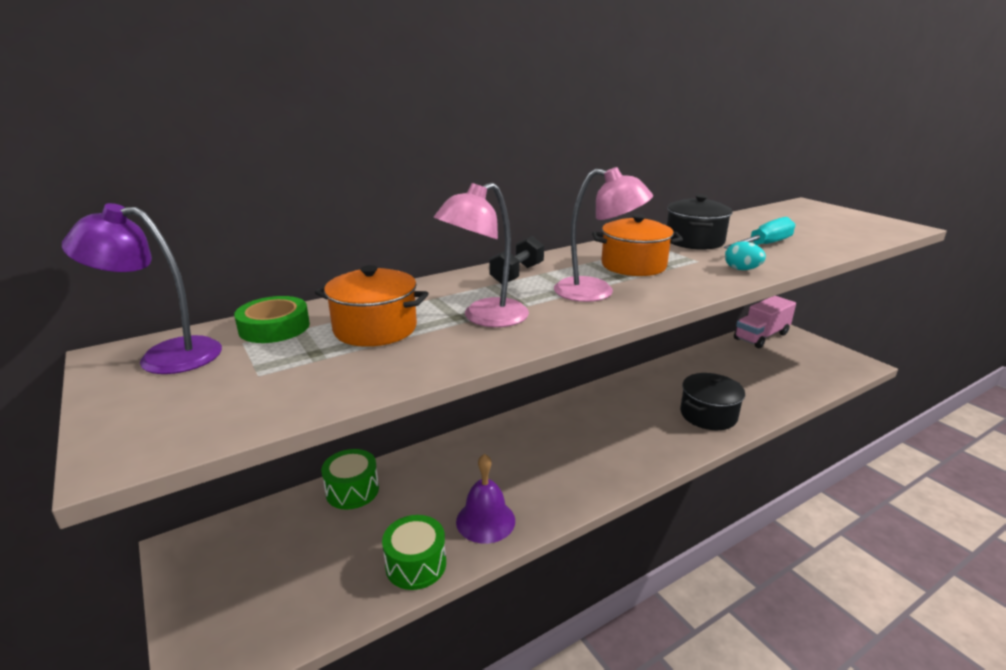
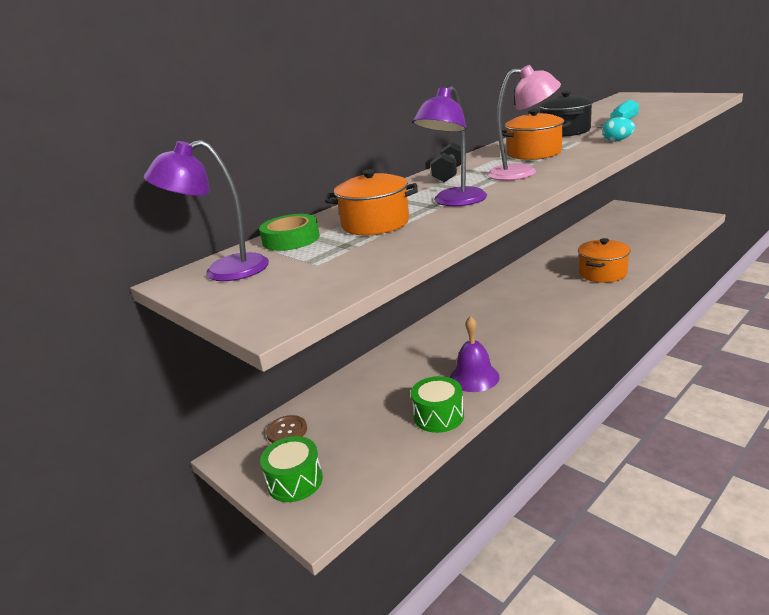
camera: 10 degrees left, 0 degrees up
green drum [321,449,379,510] -> green drum moved to [260,436,323,502]
pink lamp [434,183,529,327] -> purple lamp [413,86,487,206]
black pot [680,373,745,430] -> orange pot [578,238,631,283]
pink truck [734,296,796,348] -> none
none -> brown button [266,415,307,443]

